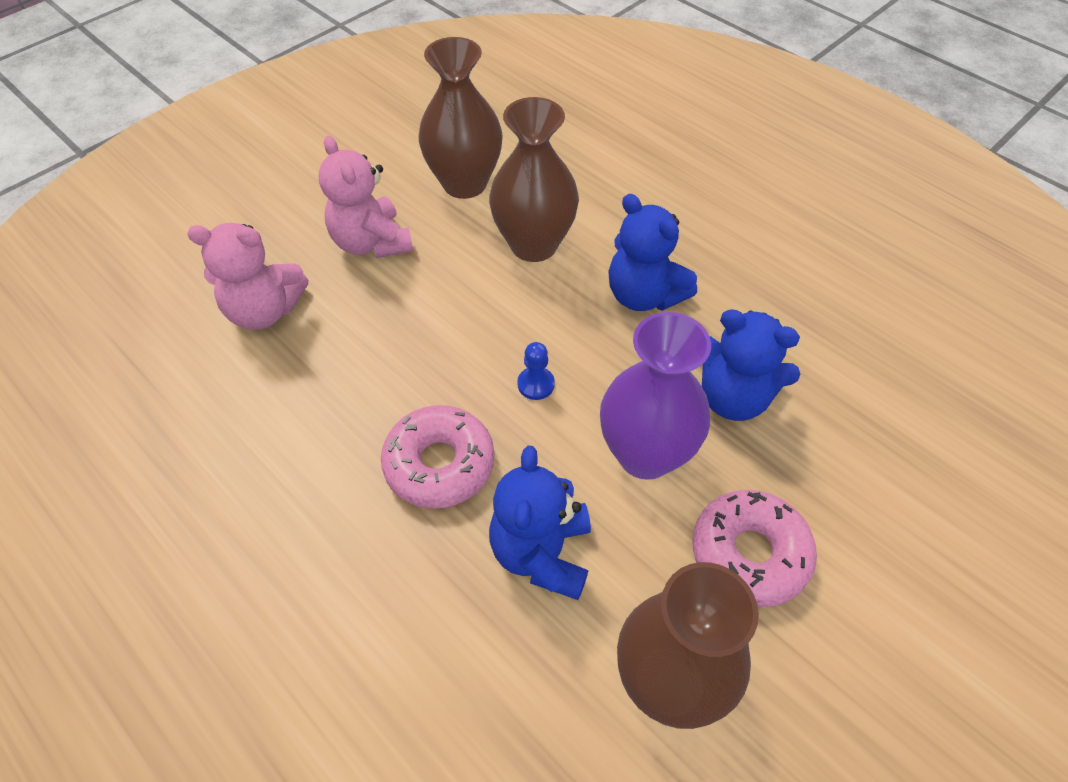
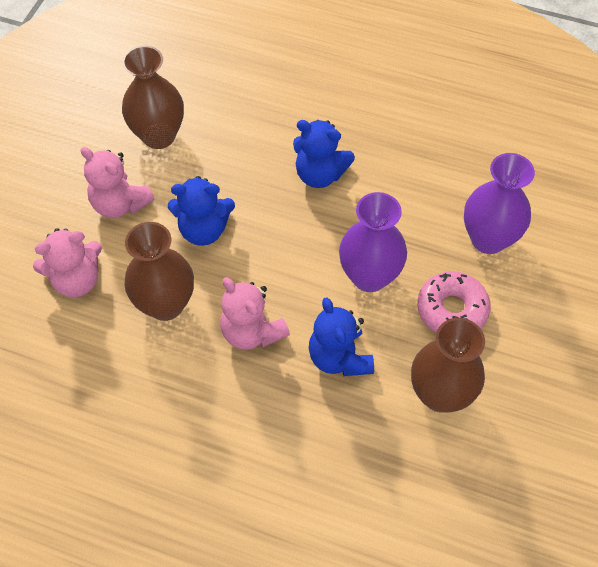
camera: 25 degrees left, 5 degrees up
pink donut [381,405,494,509] -> pink teddy bear [220,277,290,350]
brown vase [489,97,579,262] -> brown vase moved to [124,222,194,321]
blue pawn [517,342,555,400] -> none
blue teddy bear [702,309,800,421] -> blue teddy bear moved to [168,176,235,246]
none -> purple vase [464,153,535,254]

